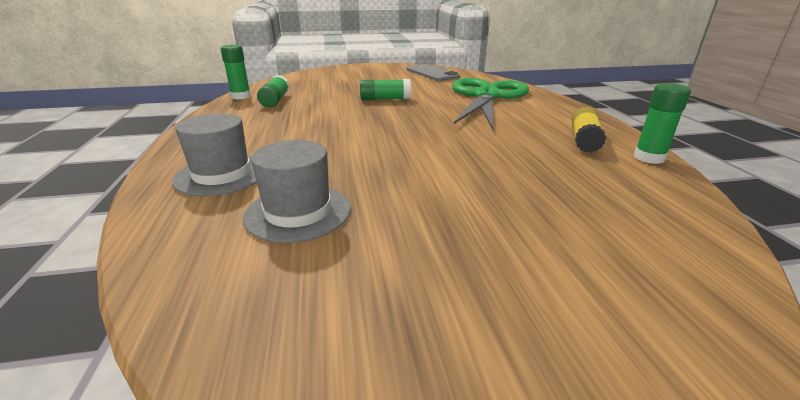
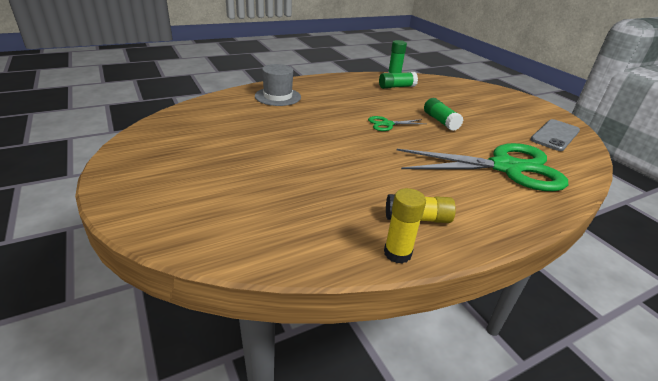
camera: 70 degrees right, 5 degrees up
grey hat [243,140,351,243] -> none
green glue stick [634,83,691,164] -> yellow glue stick [384,188,426,264]
none -> green scissors [368,116,425,131]

